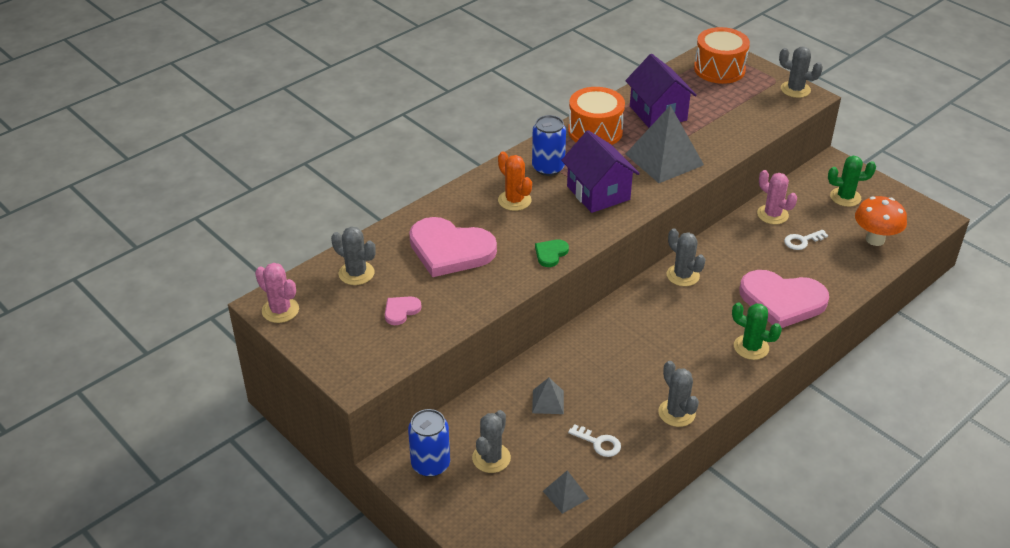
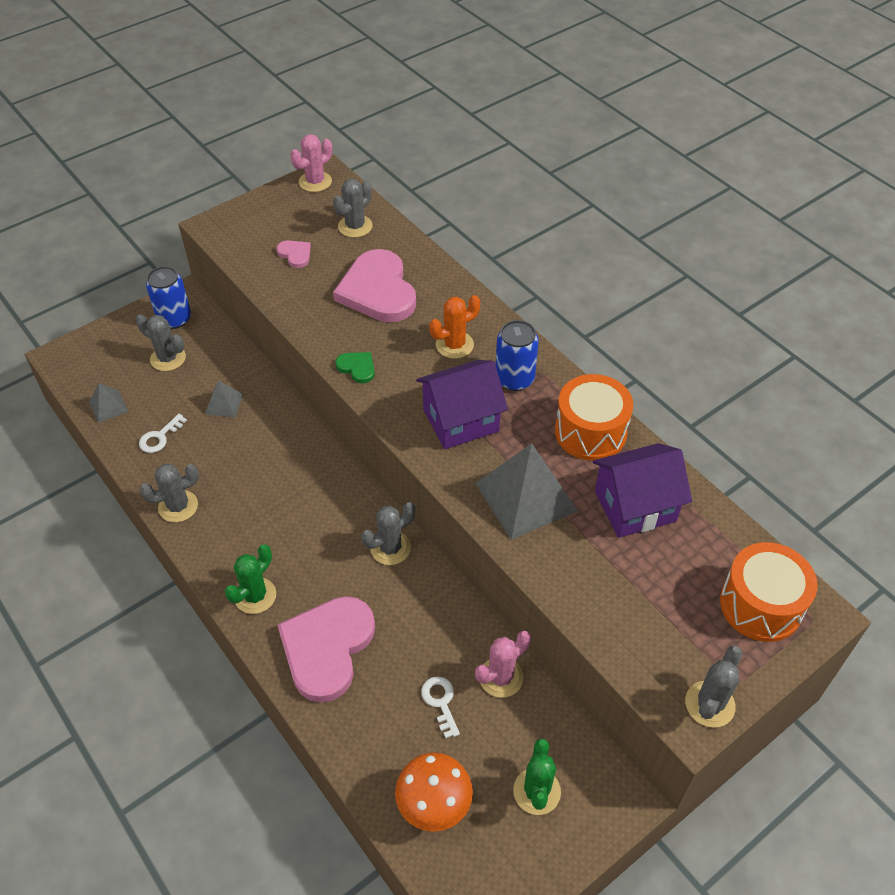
camera: 95 degrees right, 10 degrees up
pink heart [409,217,497,277] -> pink heart turned 45 degrees counterclockwise [333,249,416,322]

